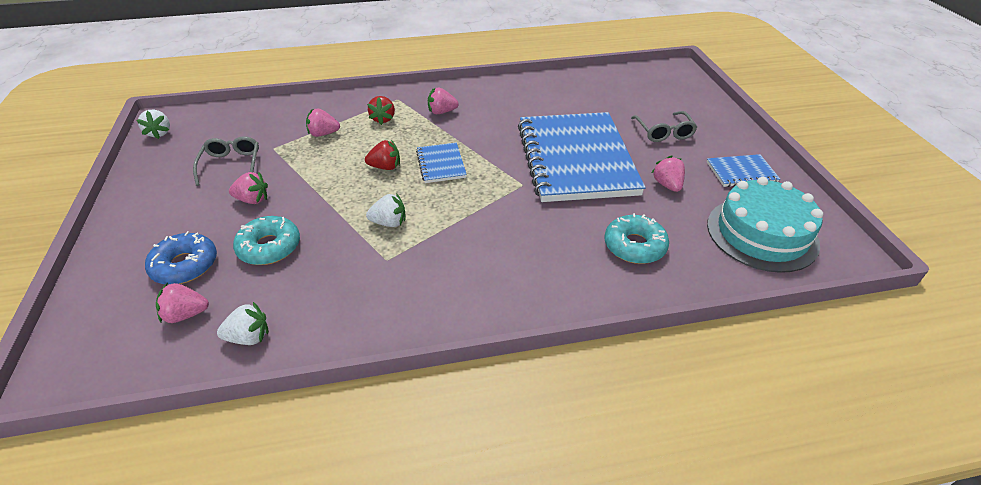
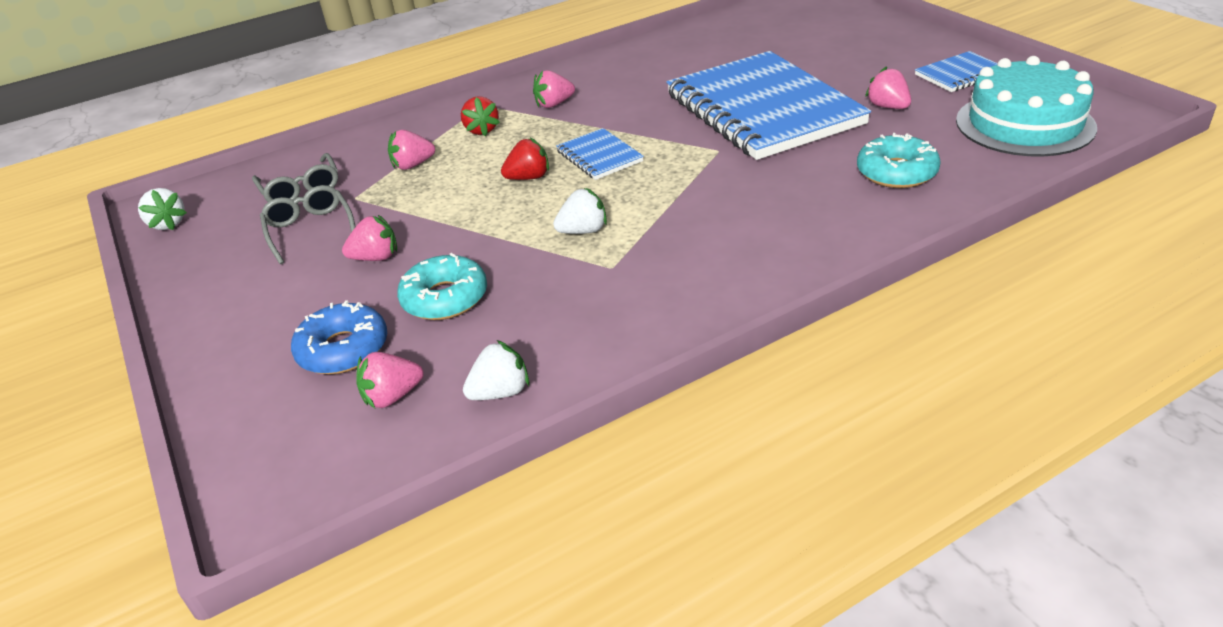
camera: 15 degrees left, 5 degrees down
grey glasses [631,111,697,142] -> grey glasses moved to [252,153,338,202]

